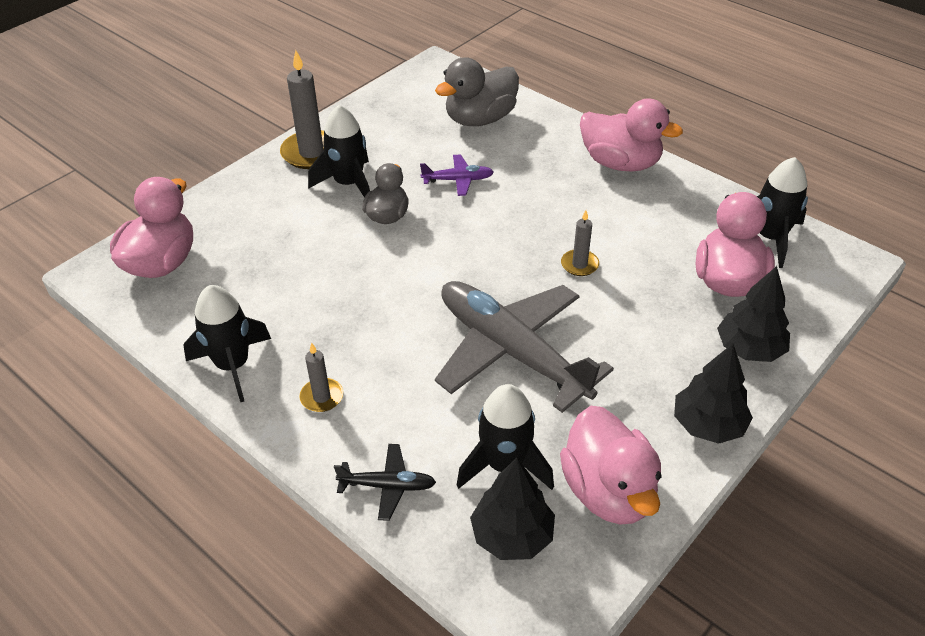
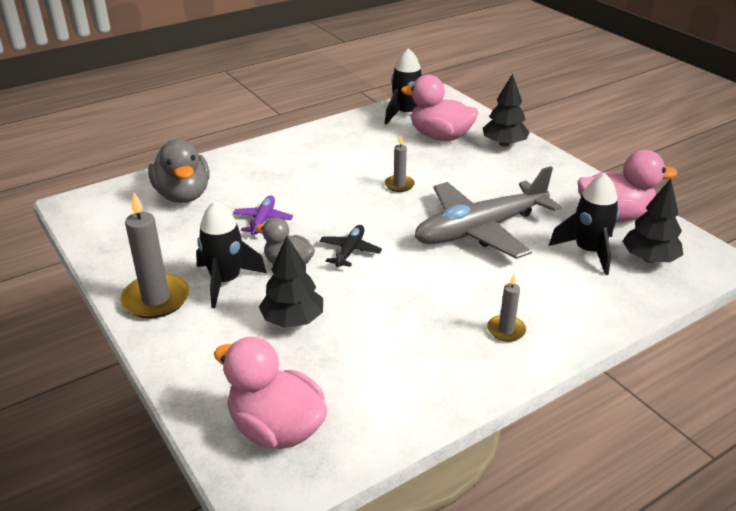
camera: 75 degrees left, 10 degrees down
black rocket [183,285,271,402] -> none
black plane [334,444,436,521] -> black plane moved to [319,225,382,267]
pink duck [580,99,683,172] -> none
black tree [674,343,753,444] -> black tree moved to [259,236,323,328]

